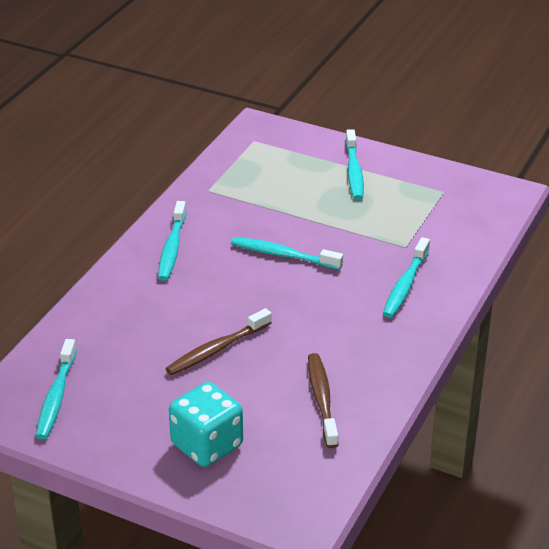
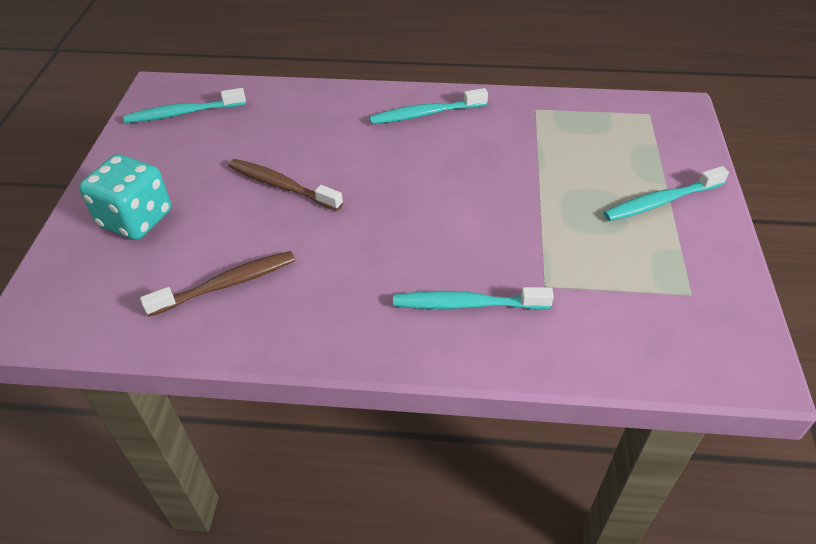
camera: 70 degrees right, 10 degrees up
turquoise toothbrush [231,237,343,270] -> none

